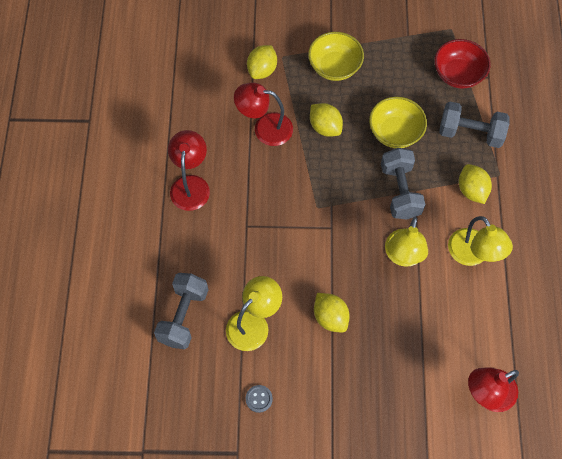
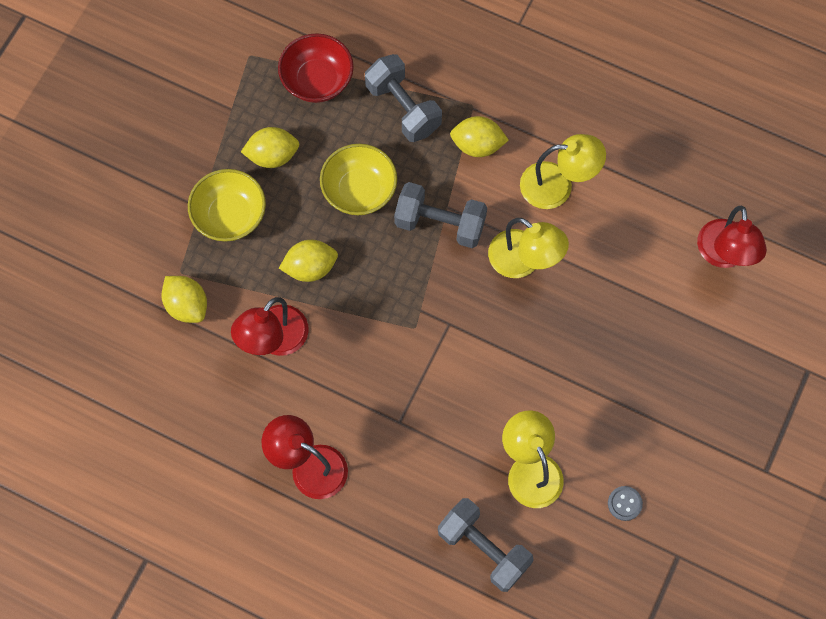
camera: 65 degrees left, 5 degrees up
yellow lemon [314,293,350,333] -> yellow lemon moved to [241,127,300,168]
grey dumbbell [439,101,509,148] -> grey dumbbell turned 75 degrees counterclockwise [365,54,442,142]

